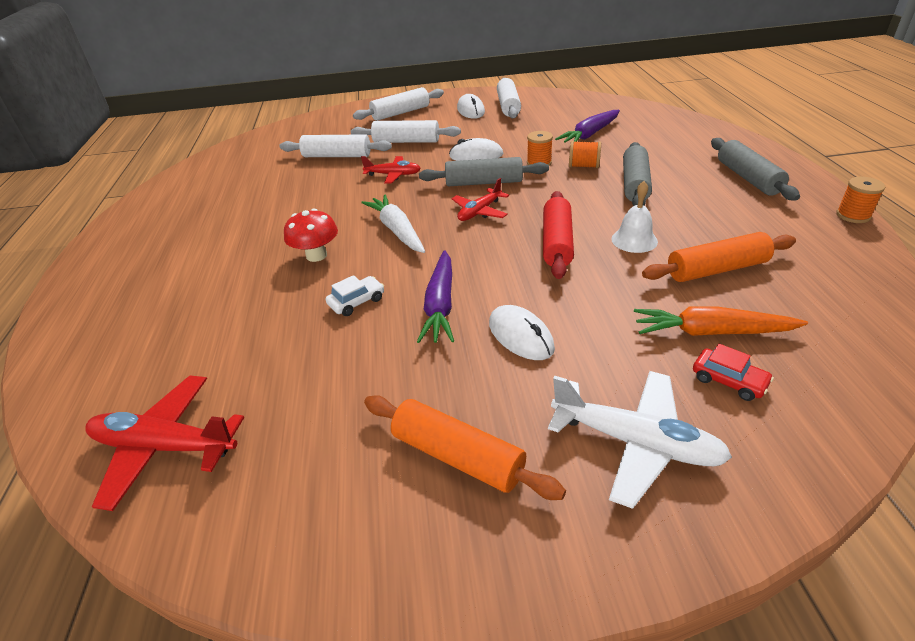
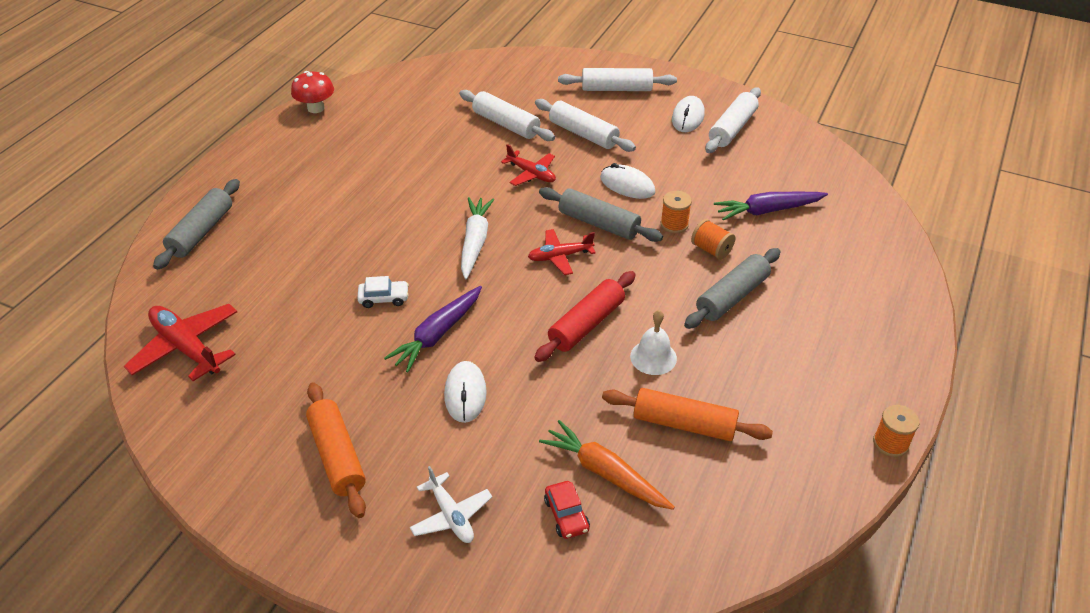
camera: 30 degrees right, 5 degrees up
red mushroom [284,208,338,262] -> red mushroom moved to [291,71,334,113]
white plane [548,371,732,509] -> white plane [410,466,492,543], size x0.63
grey rolling pin [711,138,800,200] -> grey rolling pin moved to [153,179,240,270]

